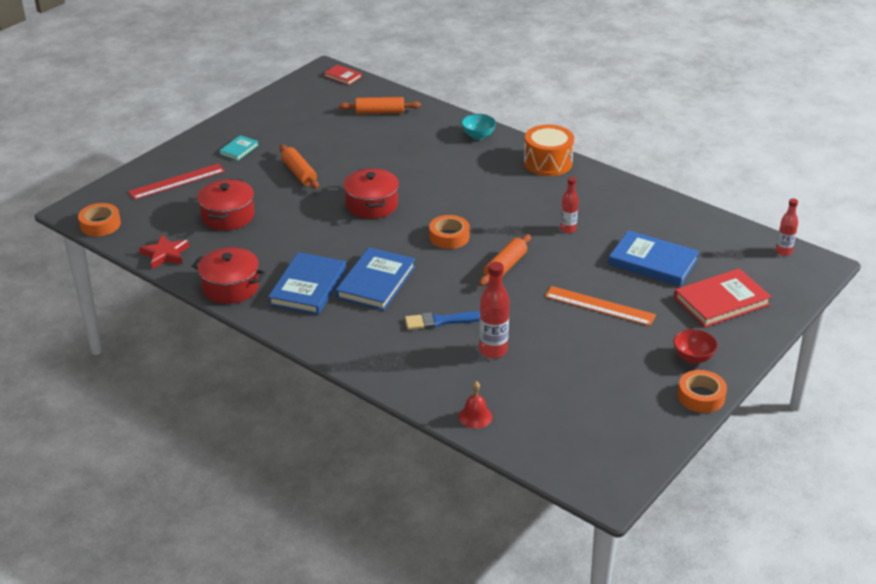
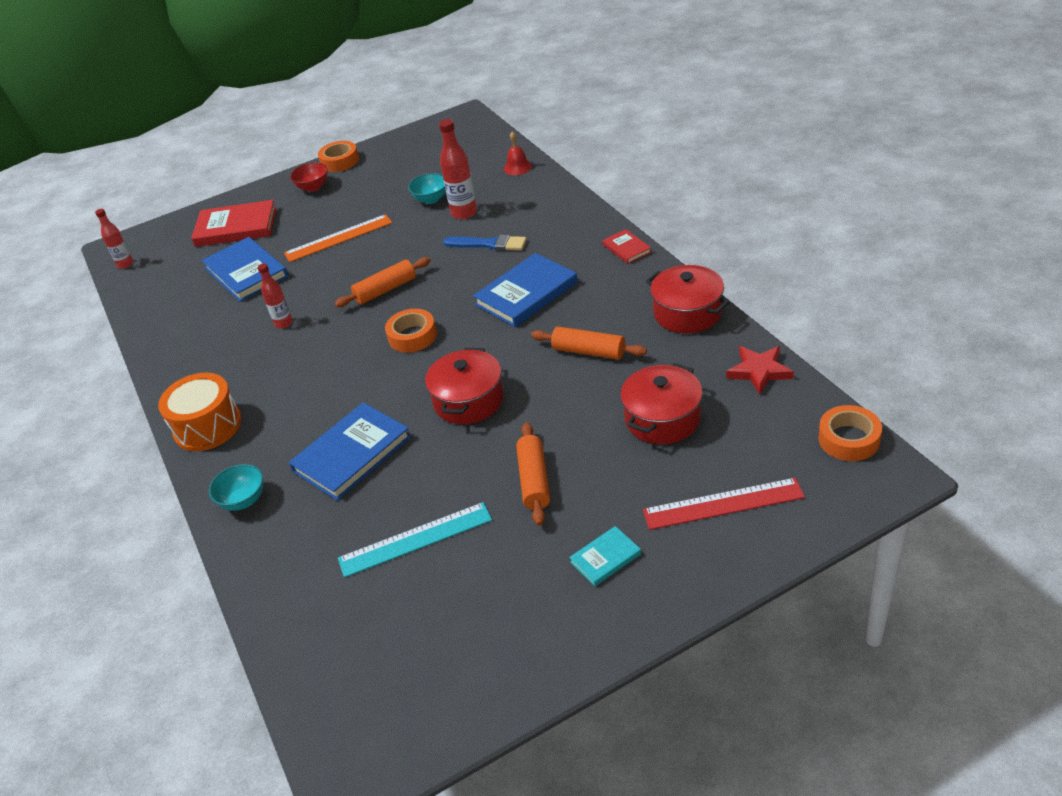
camera: 150 degrees left, 5 degrees up
blue book [268,252,346,315] -> blue book moved to [289,403,411,501]
red book [324,65,362,85] -> red book moved to [602,229,652,264]
orange rolling pin [339,97,421,114] -> orange rolling pin moved to [531,326,647,360]
orange ruler [545,286,656,326] -> orange ruler turned 75 degrees counterclockwise [284,214,392,262]
none -> turquoise ruler [338,502,492,578]
none -> turquoise bowl [408,173,446,204]

